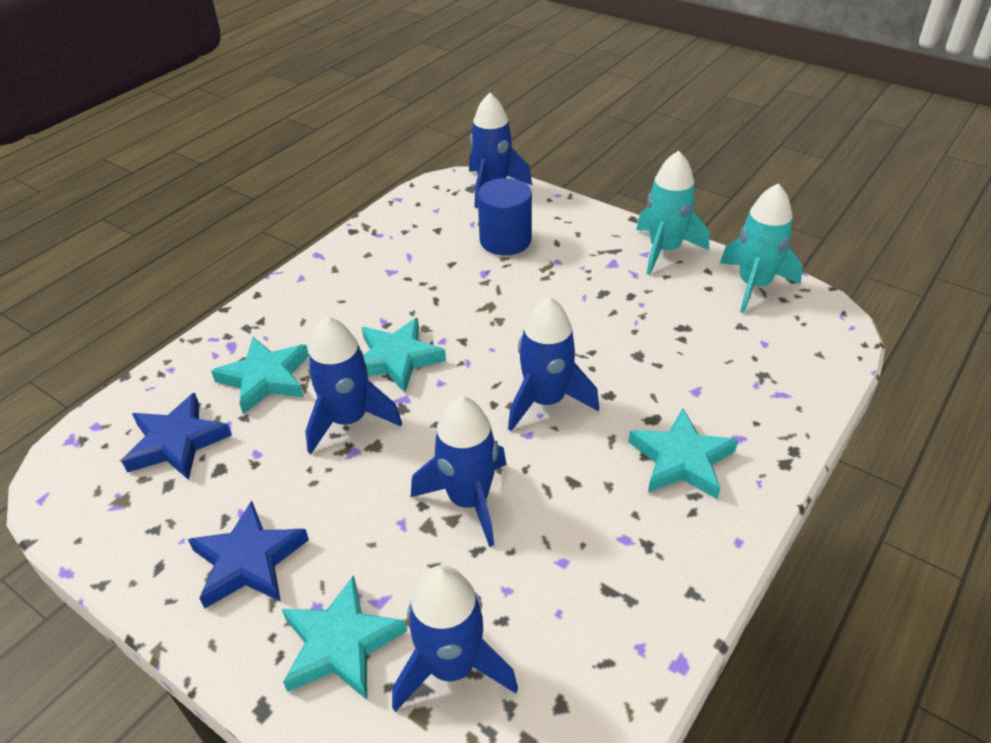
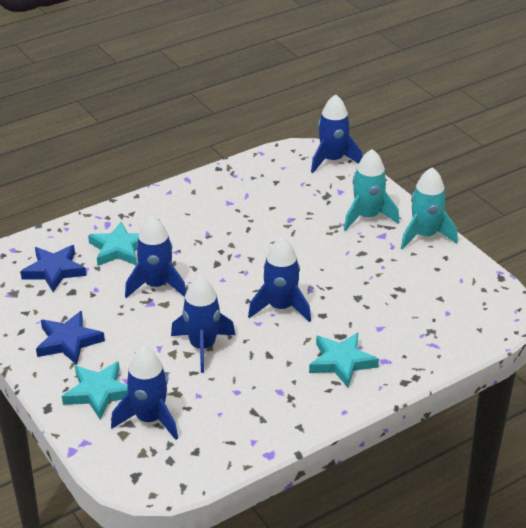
camera: 20 degrees right, 5 degrees down
turquoise star [362,318,446,393] -> none
blue cylinder [478,178,532,255] -> none
turquoise rocket [720,183,803,313] -> turquoise rocket moved to [344,149,399,231]

